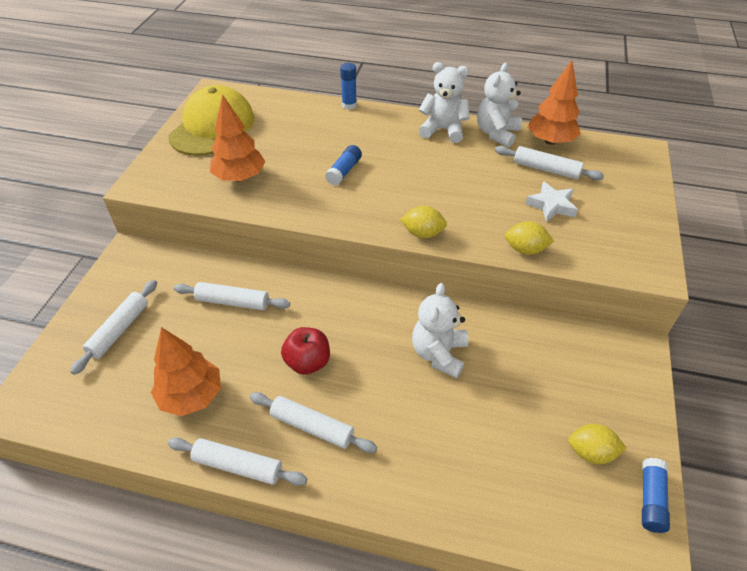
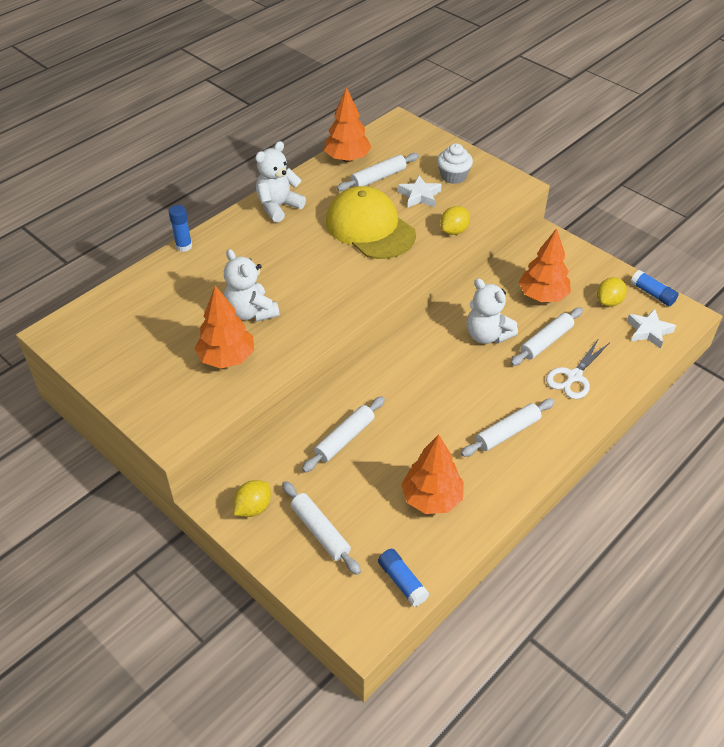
camera: 60 degrees left, 0 degrees up
yellow cap [168,85,255,156] -> yellow cap moved to [326,186,416,259]
white rolling pin [168,438,307,486] -> white rolling pin moved to [511,307,583,366]
red apple [281,327,330,375] -> none
blue glue stick [325,145,362,186] -> blue glue stick moved to [378,549,429,607]
yellow lemon [400,206,447,238] -> yellow lemon moved to [233,480,271,517]
white teddy bear [477,63,522,147] -> white teddy bear moved to [224,249,280,322]
none -> white cupcake [437,143,473,184]
none -> orange tree [519,228,571,302]
none -> white scissors [546,338,609,399]
none -> white star [627,309,676,349]

